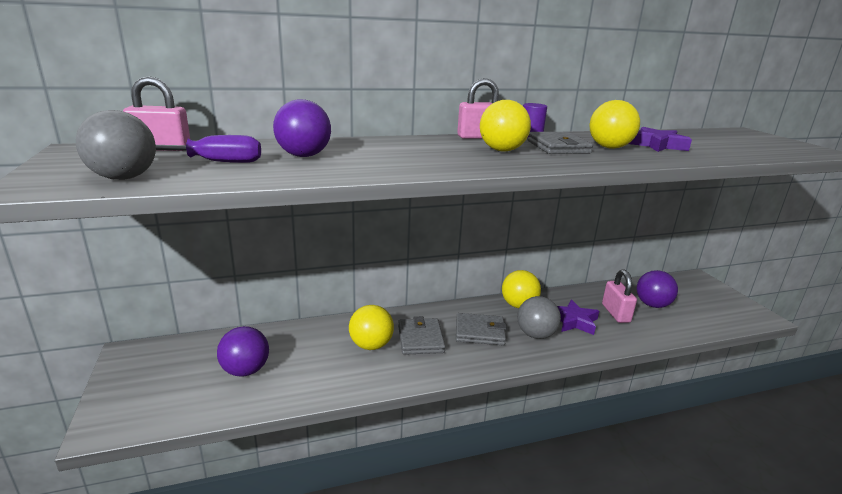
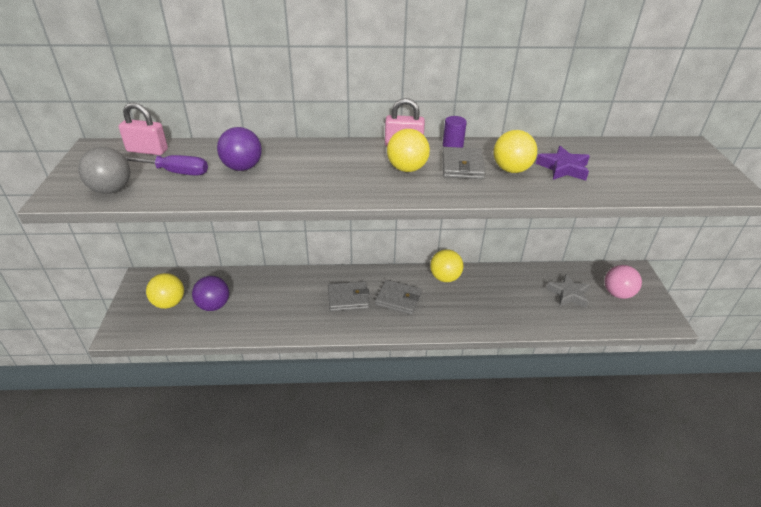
camera: 15 degrees right, 15 degrees up
yellow ball [349,305,394,350] -> yellow ball moved to [146,273,184,309]
grey wallet [398,316,445,355] -> grey wallet turned 75 degrees clockwise [328,281,369,311]
grey ball [517,296,561,339] -> none
purple star [557,299,599,335] -> none
pink padlock [602,269,637,323] -> none
purple ball [637,270,678,308] -> grey star [546,274,590,308]
none -> pink ball [605,265,642,299]

